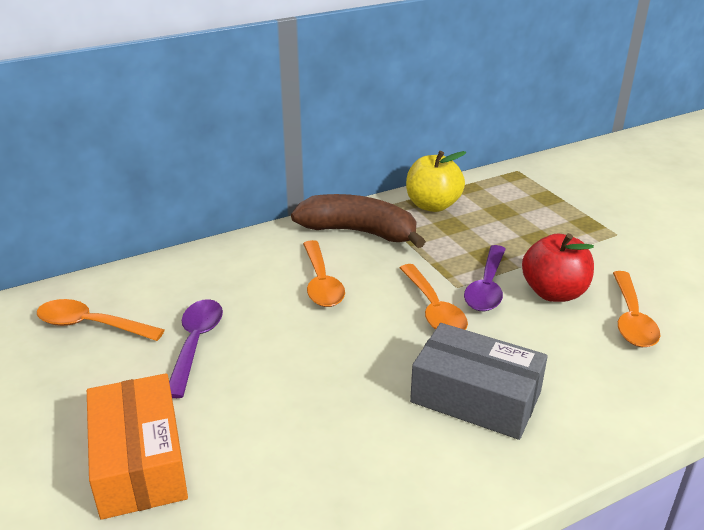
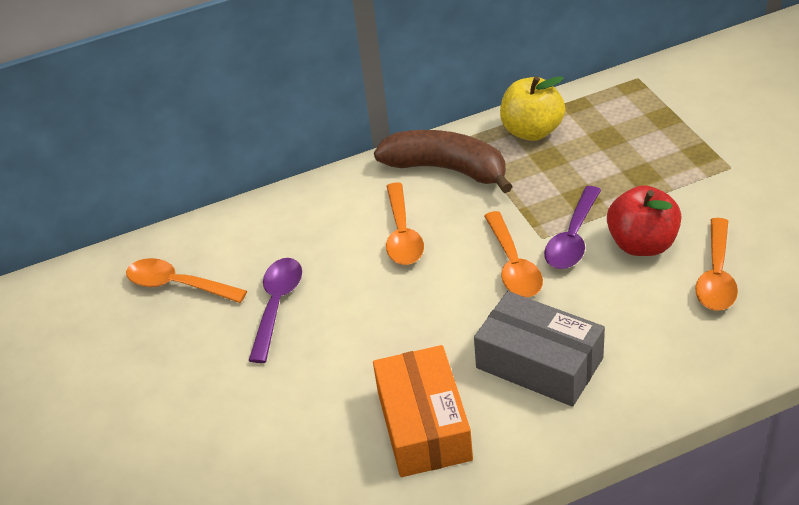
camera: 10 degrees right, 10 degrees up
orange box [87,373,188,520] -> orange box moved to [373,345,473,477]

